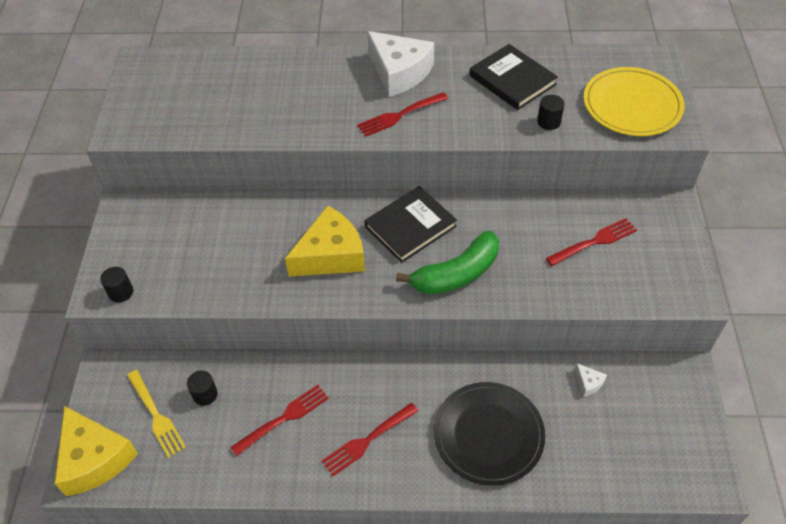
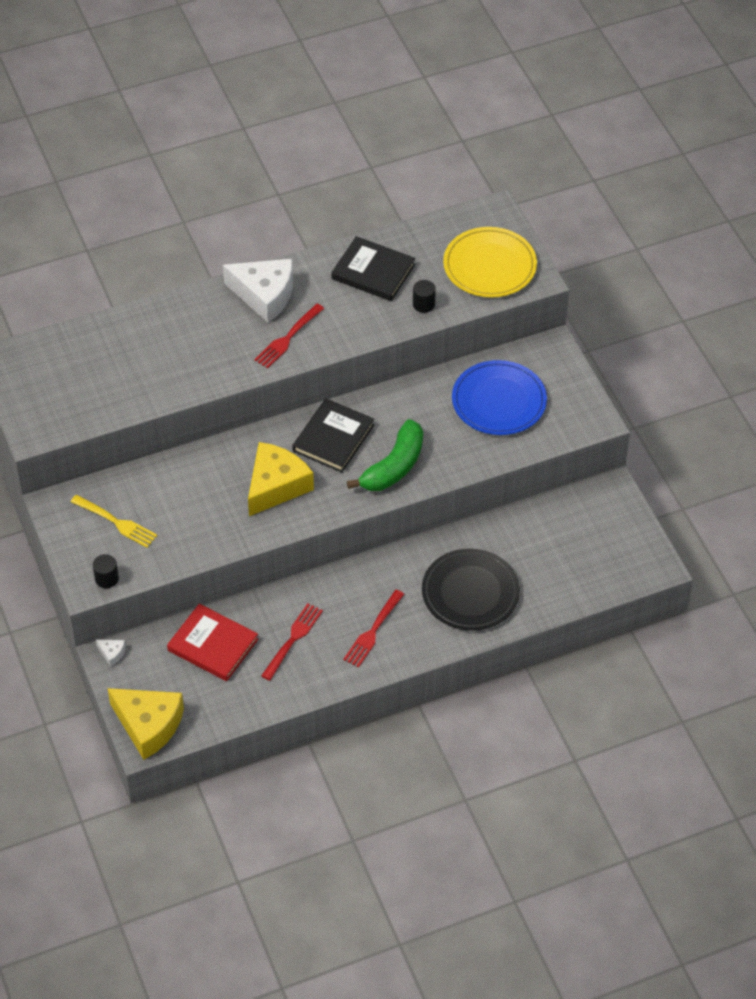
camera: 25 degrees left, 0 degrees up
yellow fork [127,370,186,458] -> yellow fork moved to [70,495,158,548]
black cylinder [187,371,218,406] -> red book [167,604,258,681]
red fork [546,218,637,266] -> blue plate [452,360,547,435]
white cheese [575,363,607,397] -> white cheese moved to [96,639,126,667]

